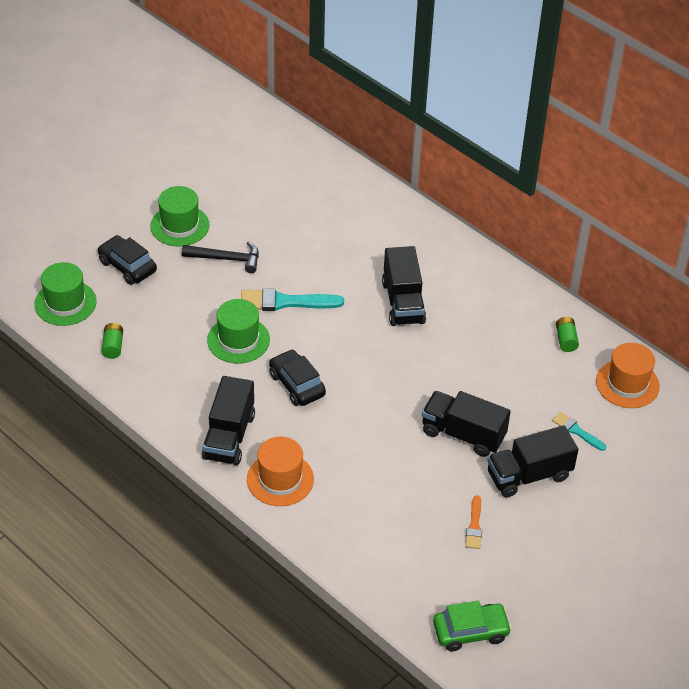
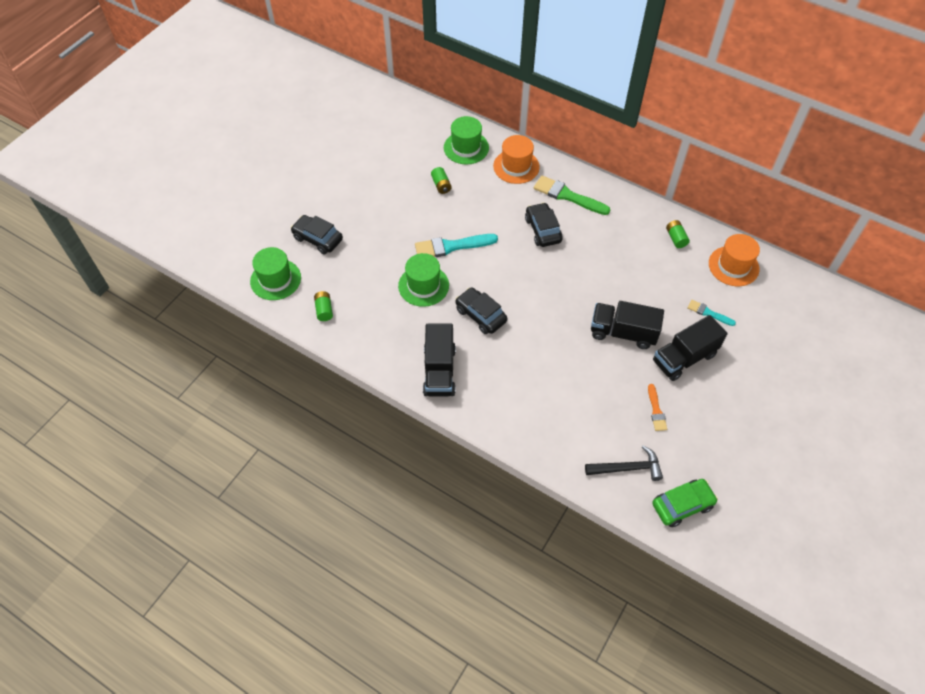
camera: 10 degrees left, 10 degrees up
green hat [150,186,210,247] -> green hat moved to [444,116,489,165]
black hammer [182,241,259,273] -> black hammer moved to [585,445,663,481]
orange hat [247,437,314,506] -> orange hat moved to [493,135,540,184]
black truck [382,246,426,326] -> black car [525,202,563,247]
none -> green battery [431,167,452,194]
none -> green brush [534,176,610,215]

